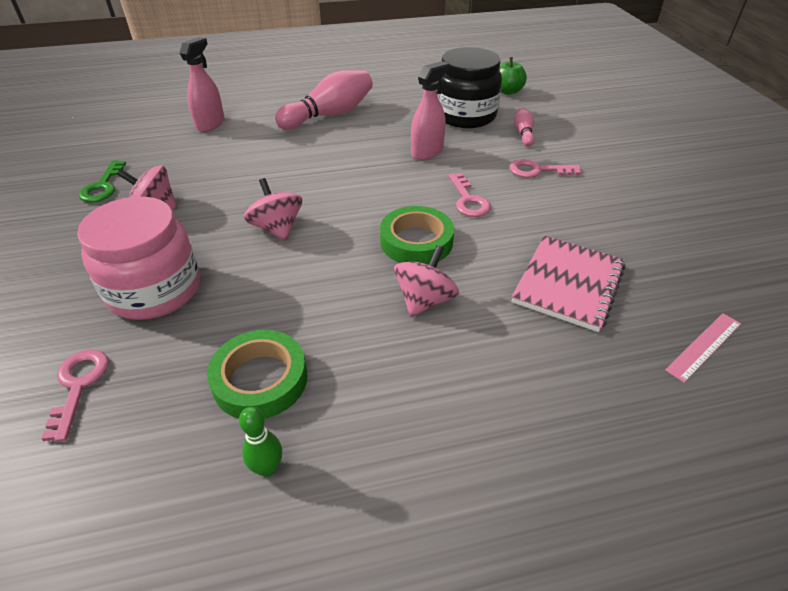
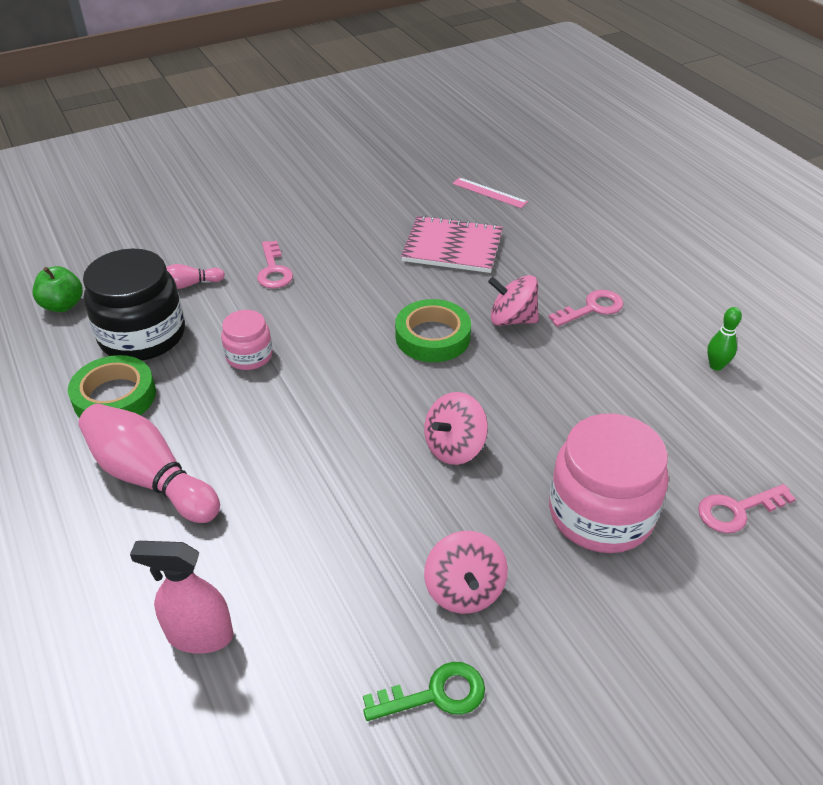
camera: 105 degrees left, 0 degrees up
green tape [207,330,307,419] -> green tape moved to [68,355,156,418]
pink spray bottle [411,61,449,160] -> pink jar [221,310,273,370]
pink key [448,173,491,217] -> pink key moved to [548,290,624,327]

